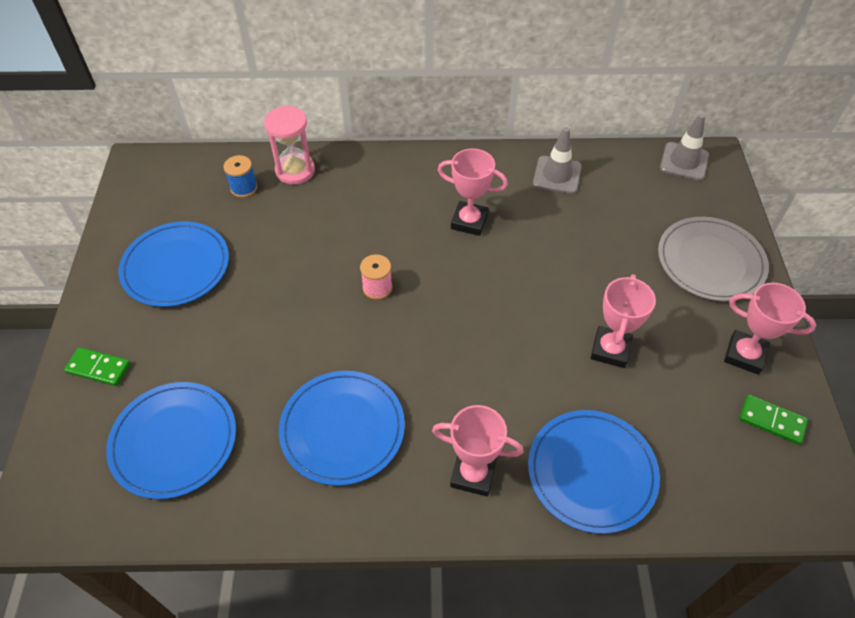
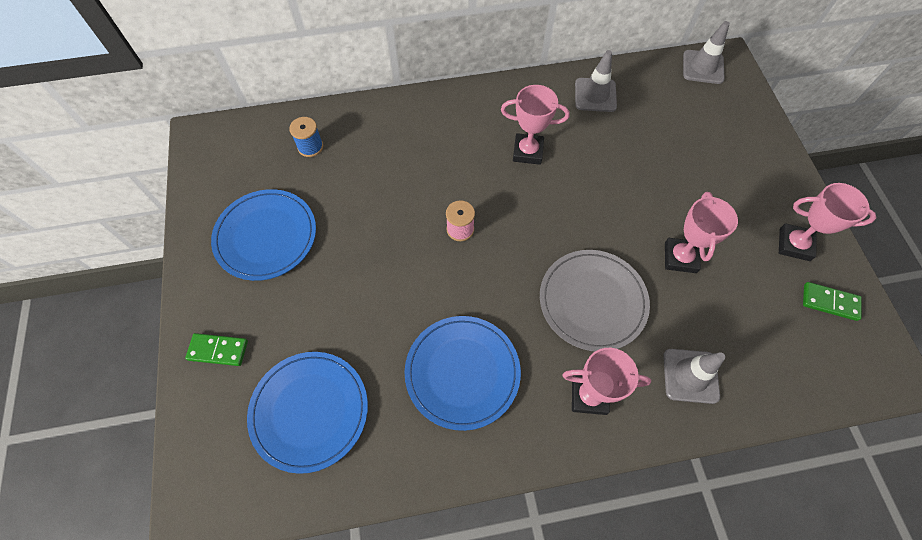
camera: 10 degrees left, 10 degrees up
pink hourglass [264,106,315,184] -> none
blue plate [528,410,660,534] -> grey traffic cone [663,349,725,404]
grey plate [658,217,769,301] -> grey plate moved to [540,250,650,351]

